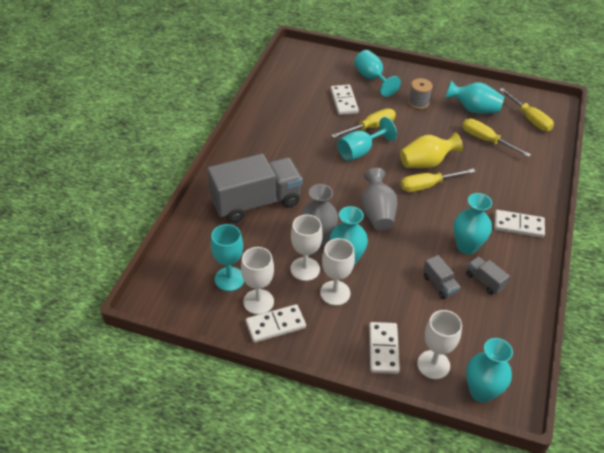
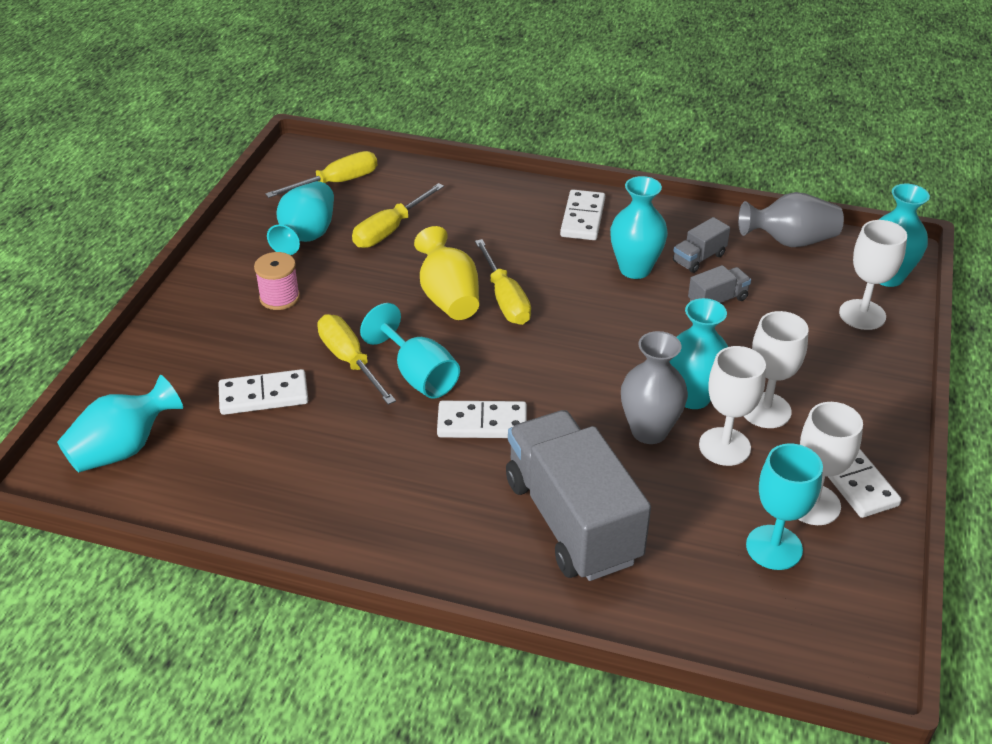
camera: 90 degrees left, 5 degrees down
turquoise goblet [354,50,401,97] -> none
grey vase [361,168,397,231] -> grey vase moved to [738,192,844,247]
white domino [369,322,400,374] -> white domino moved to [437,401,527,438]
grey spool [408,78,433,109] -> pink spool [254,252,300,310]
none -> turquoise vase [57,375,183,472]

